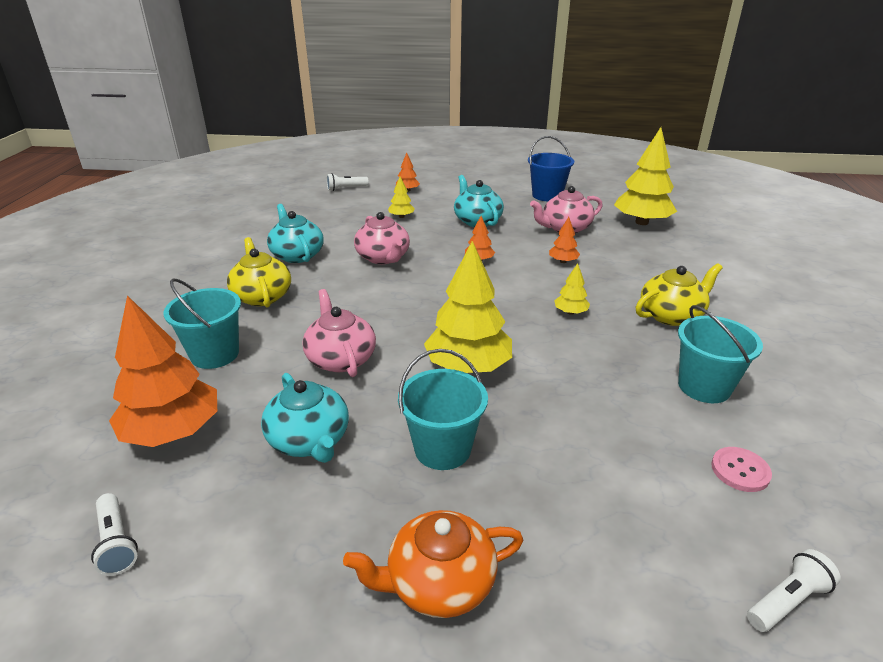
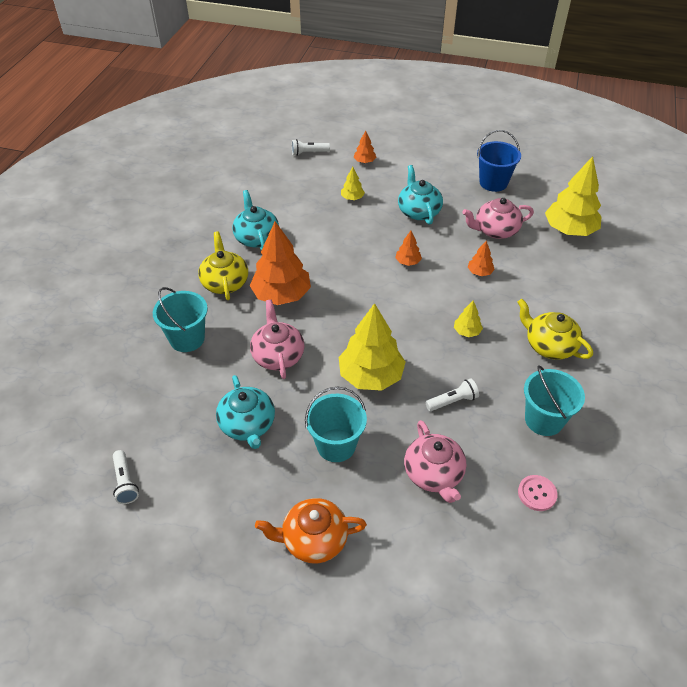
camera: 10 degrees right, 15 degrees up
orange tree [109,295,217,447] -> orange tree moved to [250,221,311,305]
pink teapot [354,212,410,264] -> pink teapot moved to [404,420,466,503]
yellow teapot [636,263,723,326] -> yellow teapot turned 120 degrees counterclockwise [517,299,593,360]
white flashlight [747,549,841,632] -> white flashlight moved to [425,378,479,411]

